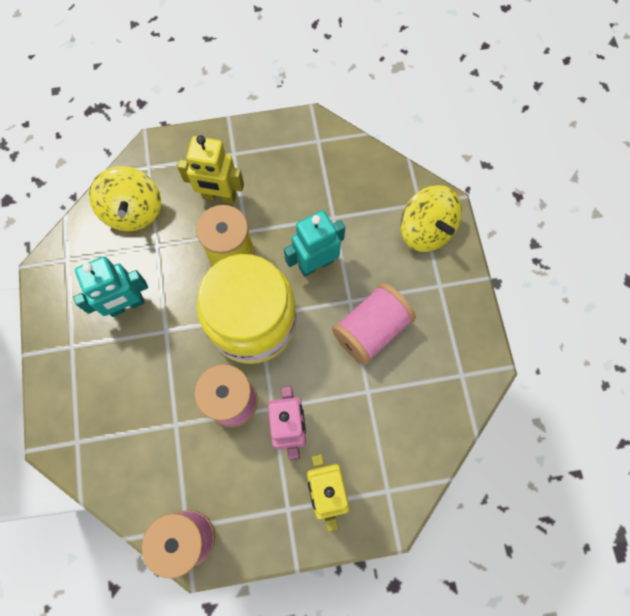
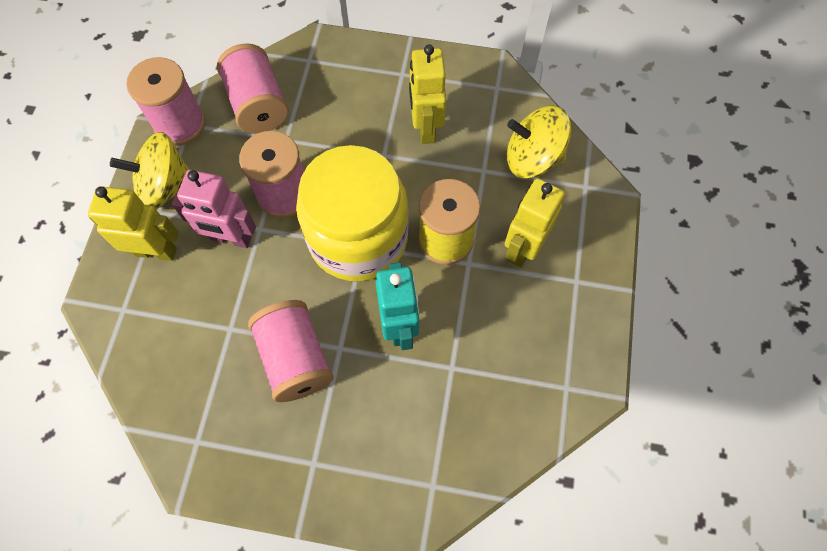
camera: 110 degrees right, 5 degrees down
turquoise robot [73,256,148,317] -> yellow robot [409,44,446,144]
yellow spinning top [400,185,462,252] -> yellow spinning top moved to [110,132,190,209]
none -> pink spool [217,43,289,134]

